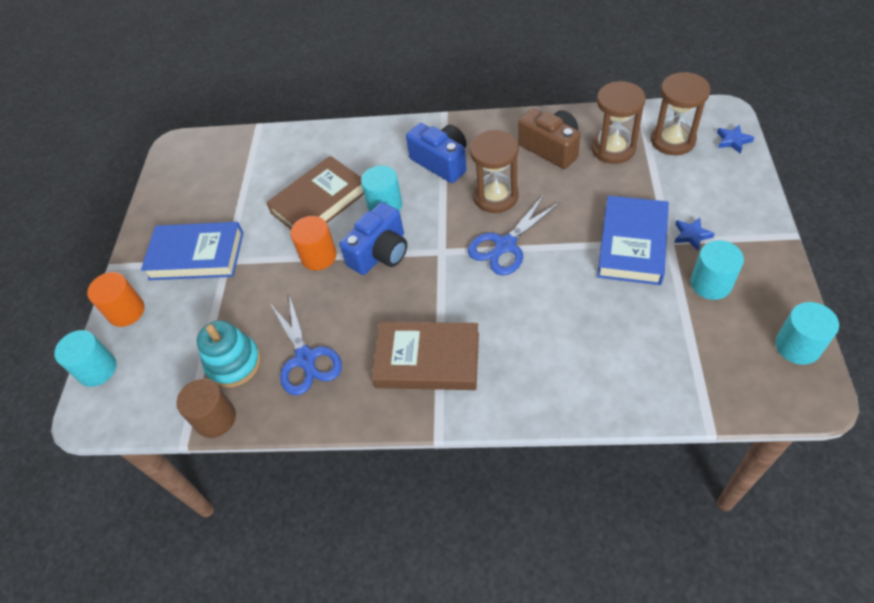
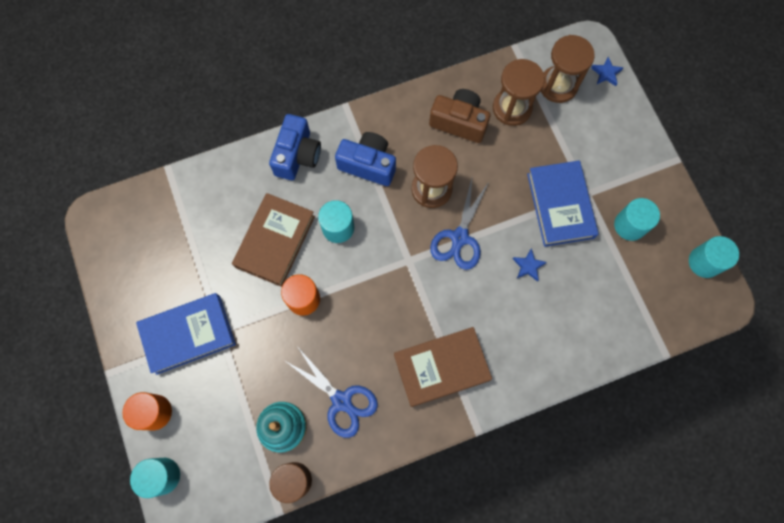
camera: 30 degrees left, 20 degrees up
blue camera [339,202,407,275] -> blue camera moved to [269,114,321,180]
blue star [674,218,715,251] -> blue star moved to [513,248,547,282]

